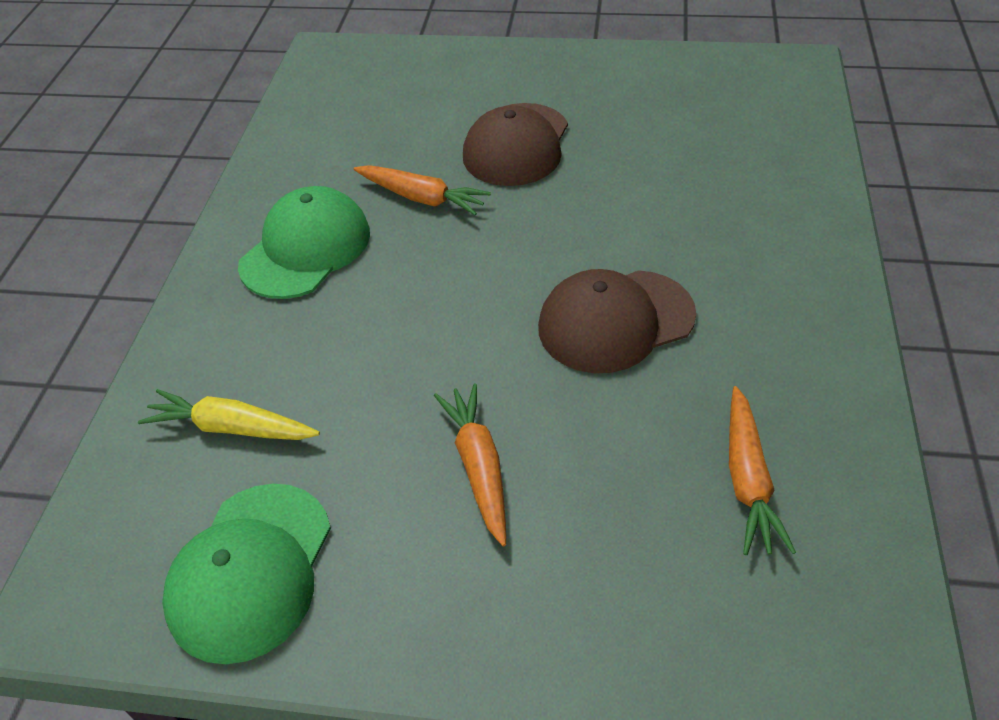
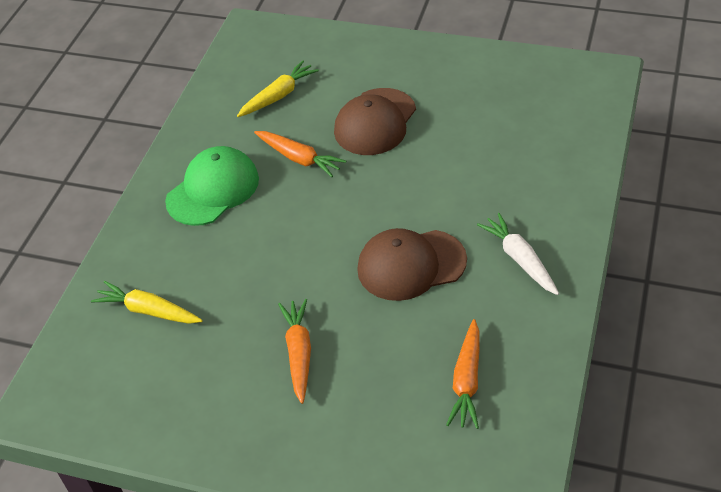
camera: 10 degrees right, 0 degrees up
green cap [162,484,331,664] -> none
none -> yellow carrot [237,61,319,117]
none -> white carrot [477,213,559,295]

